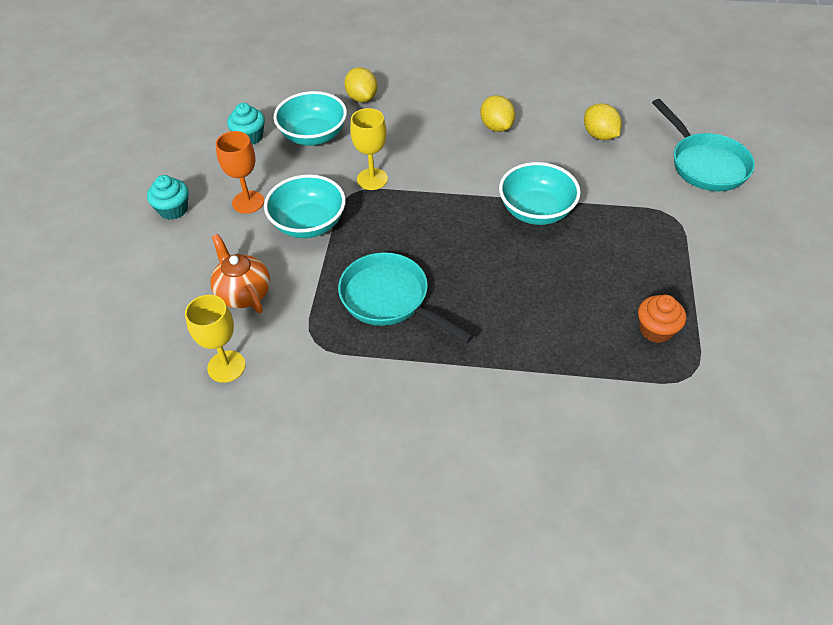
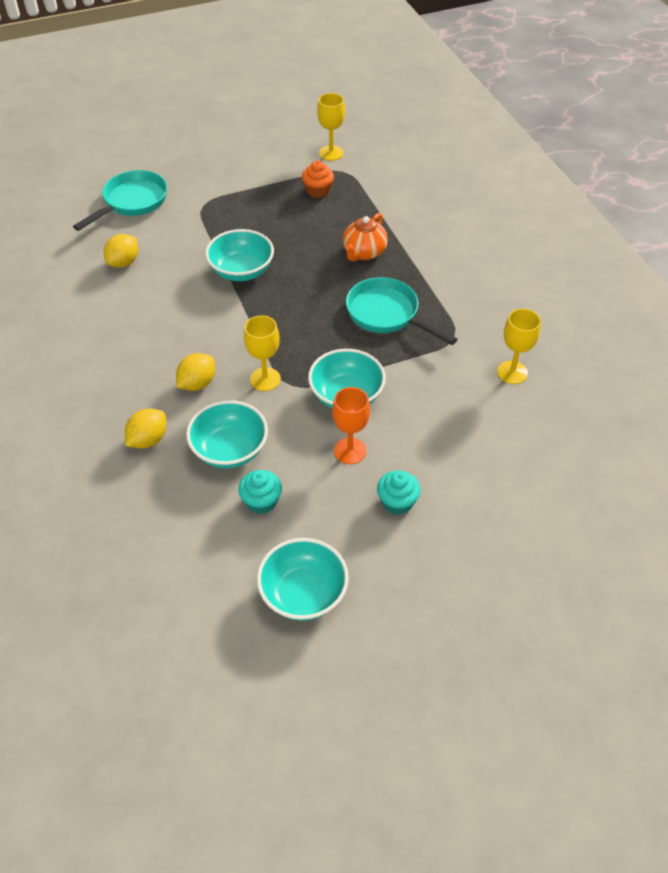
camera: 120 degrees left, 0 degrees up
orange teapot [210,234,270,313] -> orange teapot moved to [343,213,388,261]
turquoise pan [338,252,474,343] -> turquoise pan turned 120 degrees clockwise [346,277,457,345]
yellow lemon [480,95,515,132] -> yellow lemon moved to [176,353,215,391]
none -> turquoise bowl [257,538,349,621]
none -> yellow goblet [317,93,345,161]

